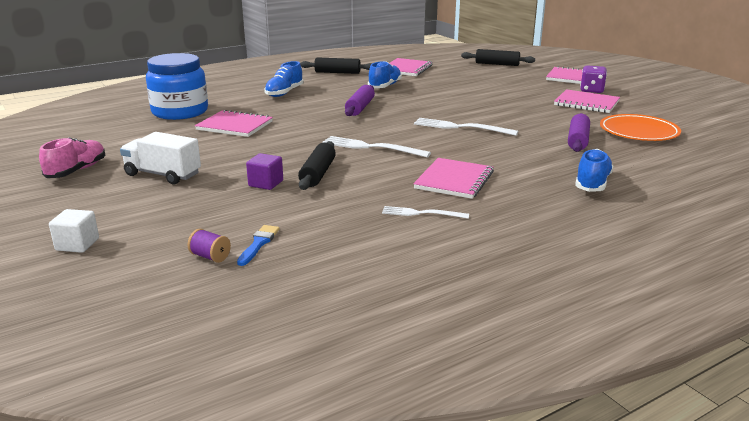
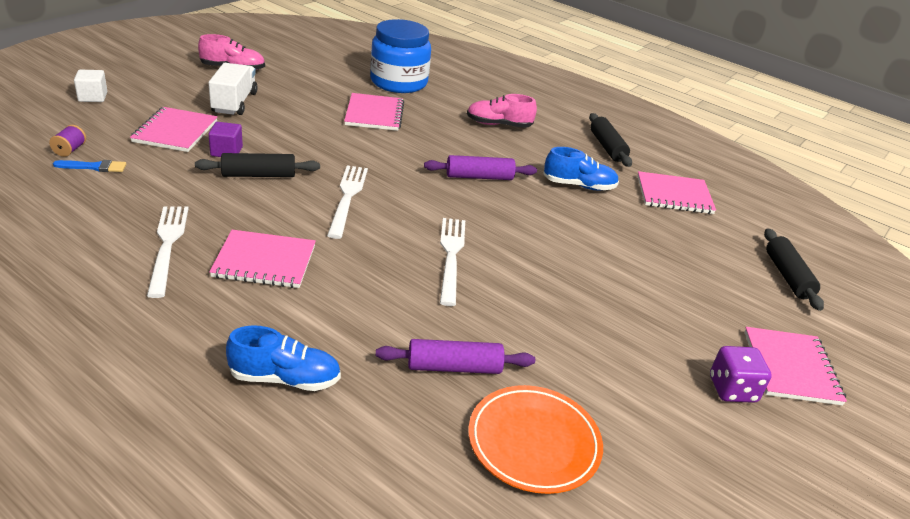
camera: 65 degrees right, 10 degrees up
blue shoe [264,61,304,97] -> pink shoe [467,94,537,128]
white fork [382,206,469,219] -> white fork [147,206,189,298], size x1.60
pink notebook [554,89,620,113] -> pink notebook moved to [130,107,217,152]

